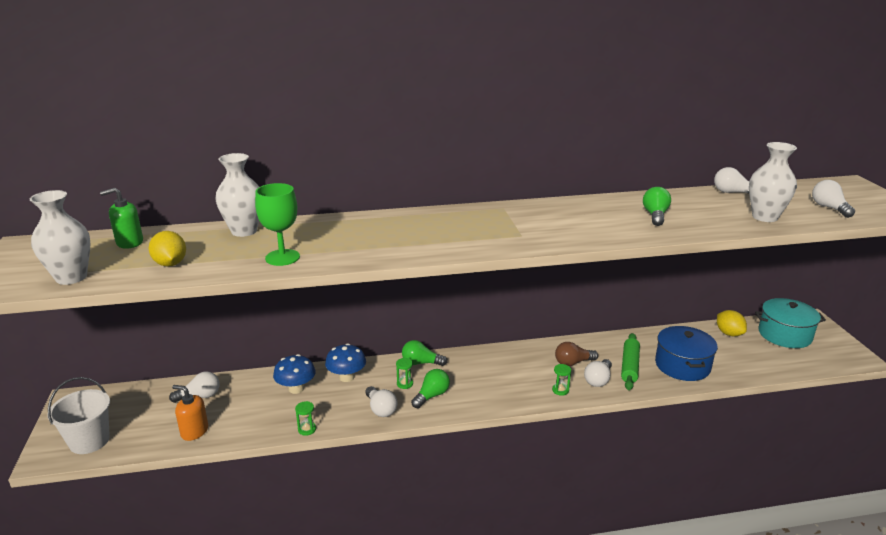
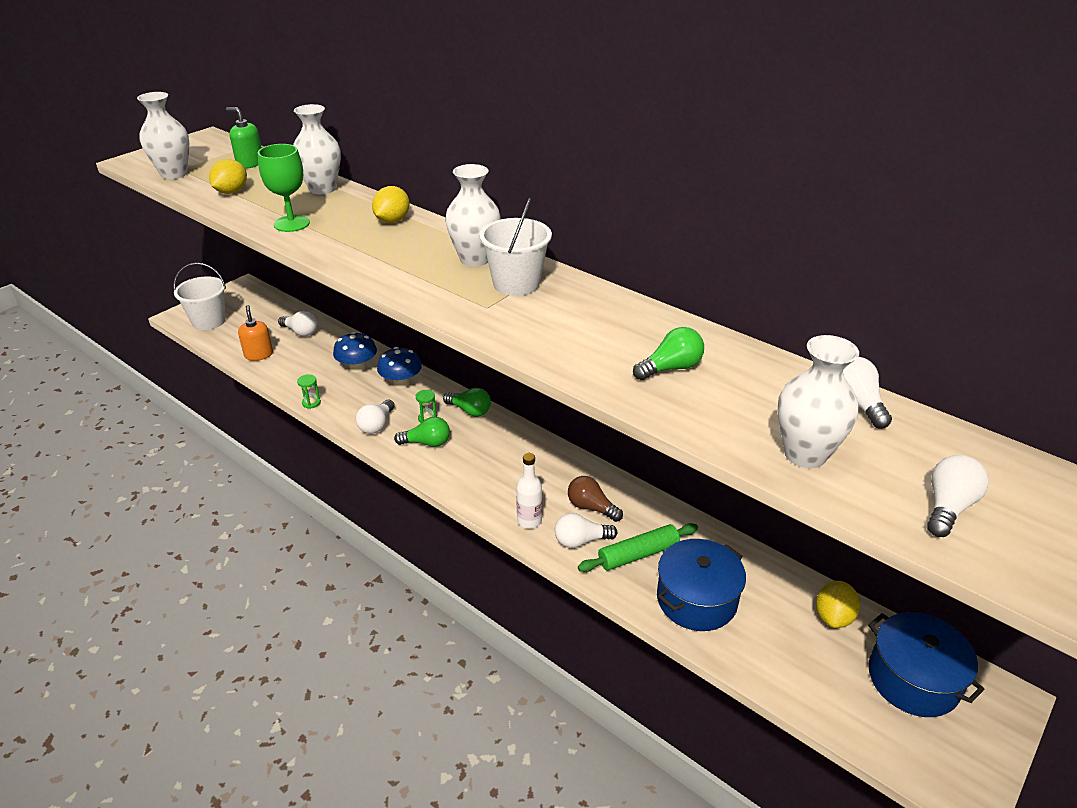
camera: 50 degrees right, 10 degrees up
green light bulb [402,340,447,366] -> green light bulb turned 150 degrees clockwise [443,388,491,417]
green hourglass [552,364,571,396] -> white bottle [516,453,542,529]
turquoise pot [755,298,826,348] -> blue pot [868,612,985,717]
none -> yellow lemon [372,186,410,223]
none -> white vase [445,164,501,267]
none -> white bucket [479,198,552,296]

